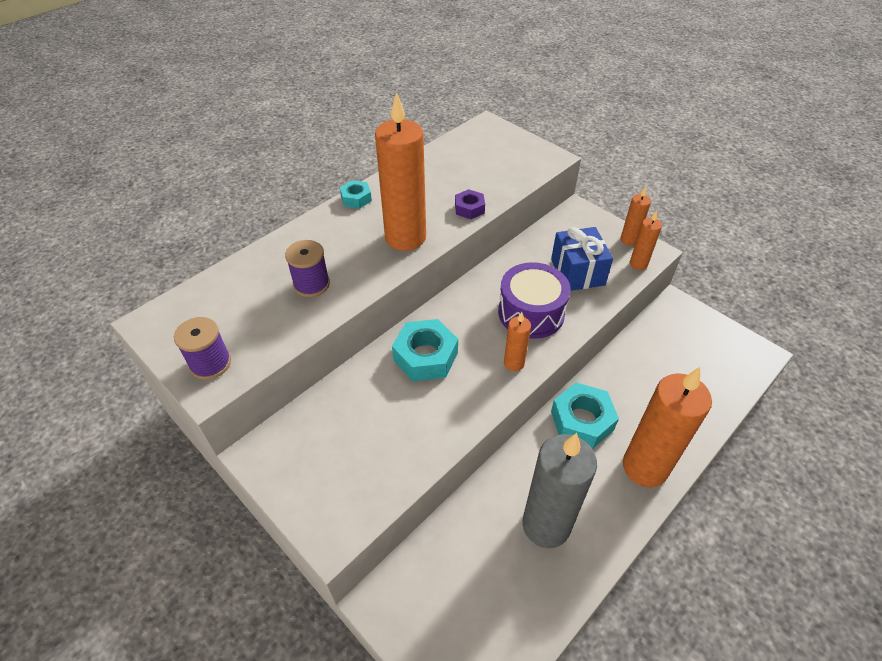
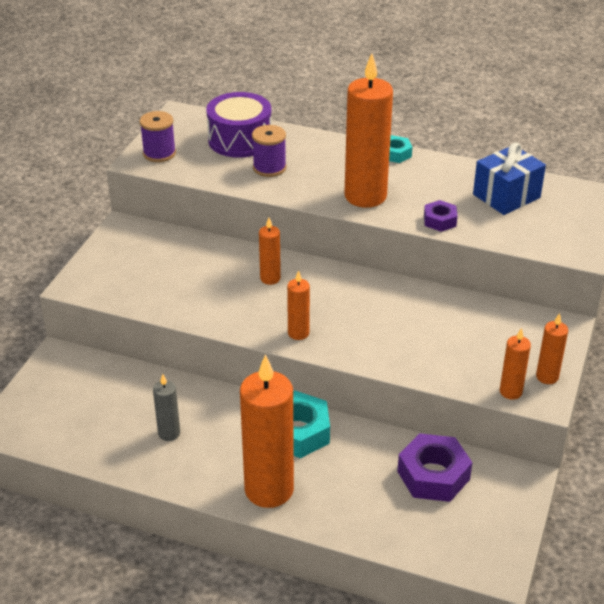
camera: 65 degrees right, 10 degrees down
turquoise nut [392,319,458,381] -> orange candle [259,218,281,285]
purple drum [498,262,571,339] -> purple drum moved to [206,92,272,158]
grey candle [522,433,597,548] -> grey candle [153,374,180,441], size x0.47
blue gift [551,227,613,291] -> blue gift moved to [473,143,546,215]
none -> purple nut [397,433,472,502]

